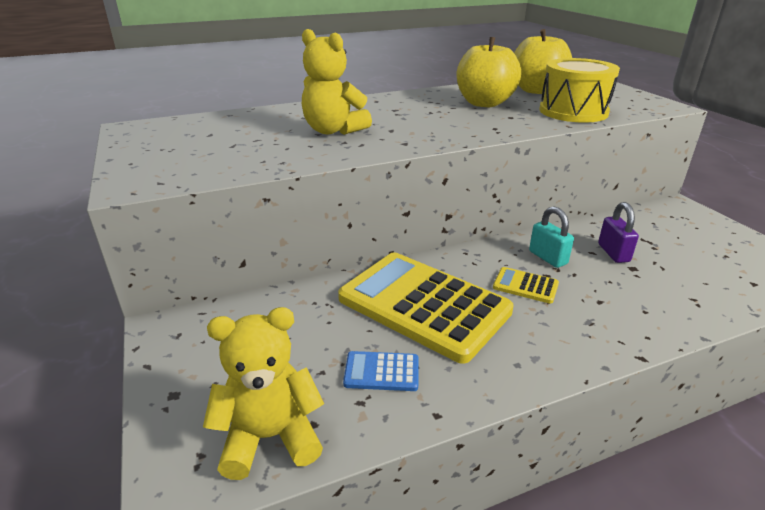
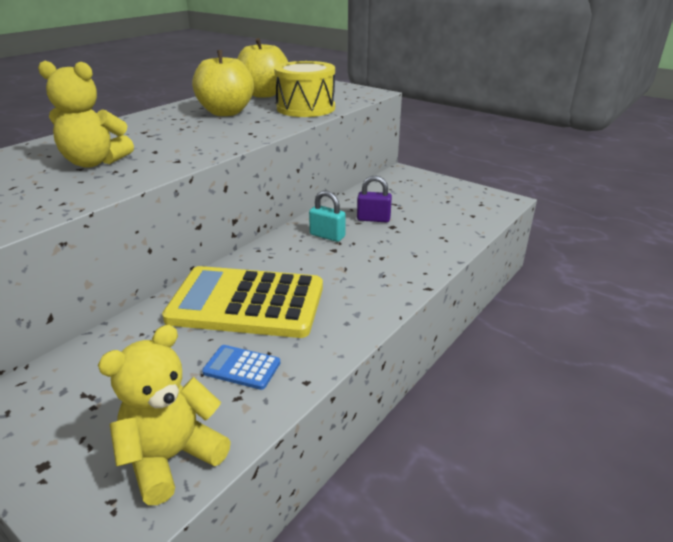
camera: 30 degrees left, 0 degrees up
blue calculator [343,351,419,391] -> blue calculator turned 45 degrees clockwise [202,345,280,390]
yellow calculator [493,267,559,304] -> none
purple padlock [598,202,639,263] -> purple padlock turned 45 degrees counterclockwise [357,175,392,222]

